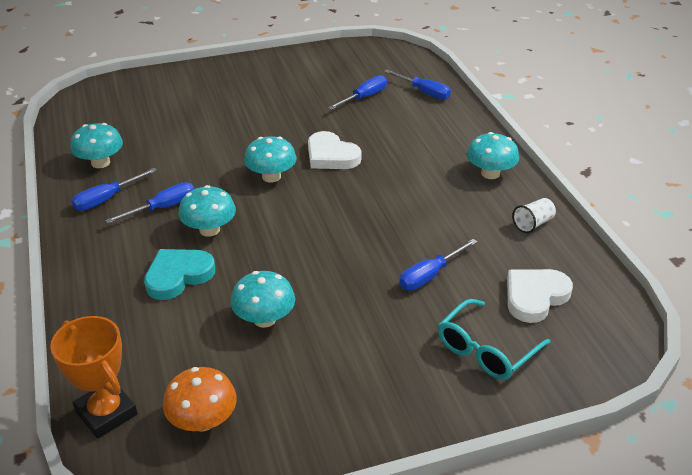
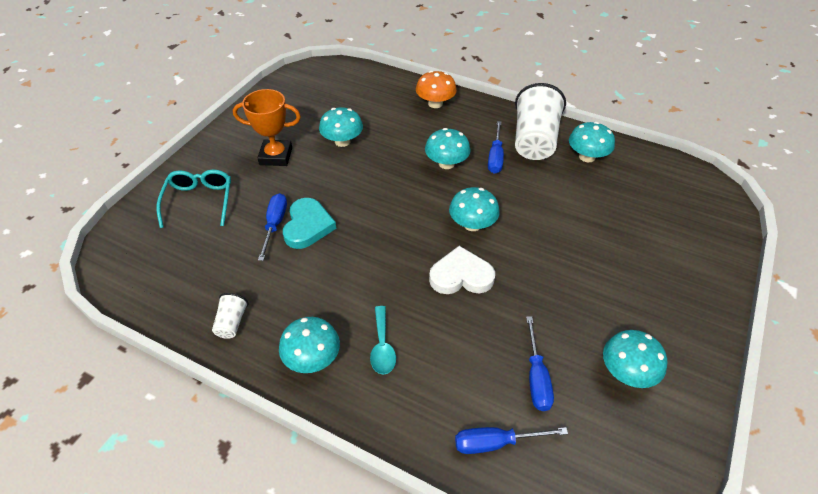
camera: 135 degrees right, 10 degrees up
orange trophy [50,316,138,439] -> orange trophy moved to [233,89,301,166]
blue screwdriver [72,168,157,211] -> white cup [515,83,566,160]
turquoise heart [144,249,215,300] -> turquoise heart moved to [283,198,336,249]
orange mushroom [163,367,237,432] -> orange mushroom moved to [416,71,457,108]
white heart [507,269,573,323] -> none
none -> turquoise spoon [370,306,396,374]
none -> turquoise mushroom [603,330,668,388]

